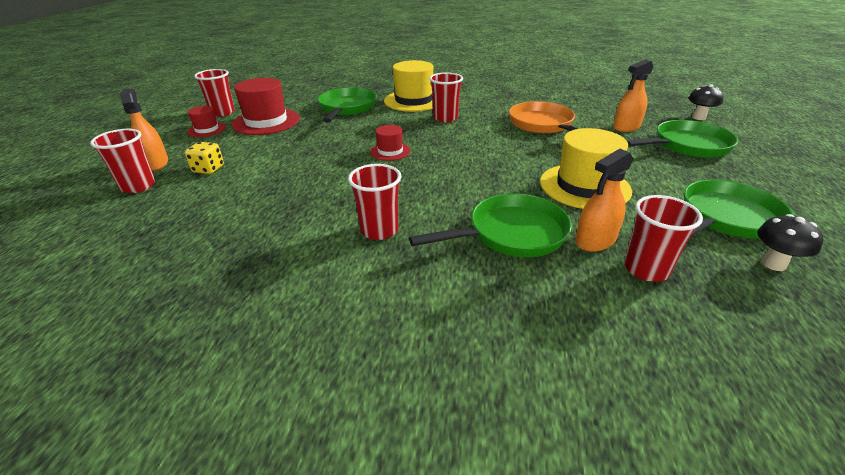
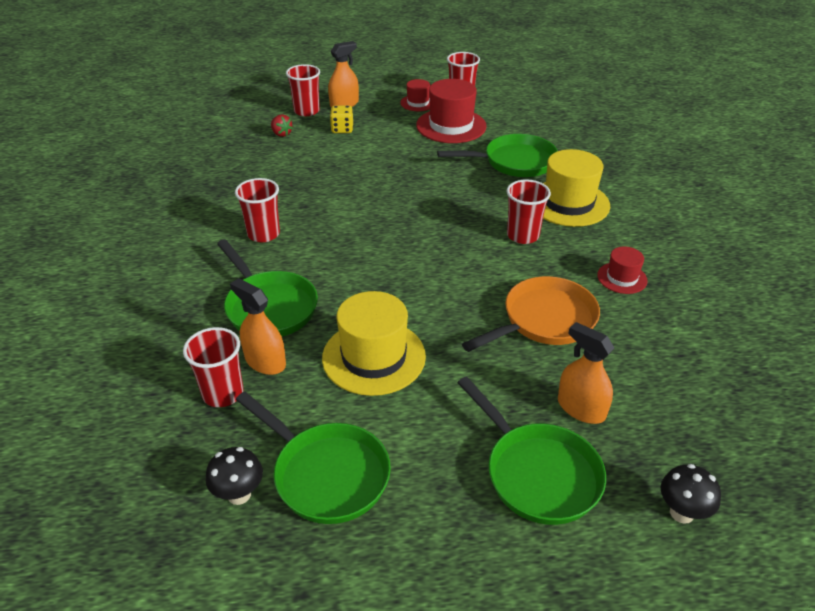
camera: 75 degrees right, 5 degrees up
red hat [370,125,411,161] -> red hat moved to [597,247,648,294]
none -> red strawberry [271,114,293,137]

